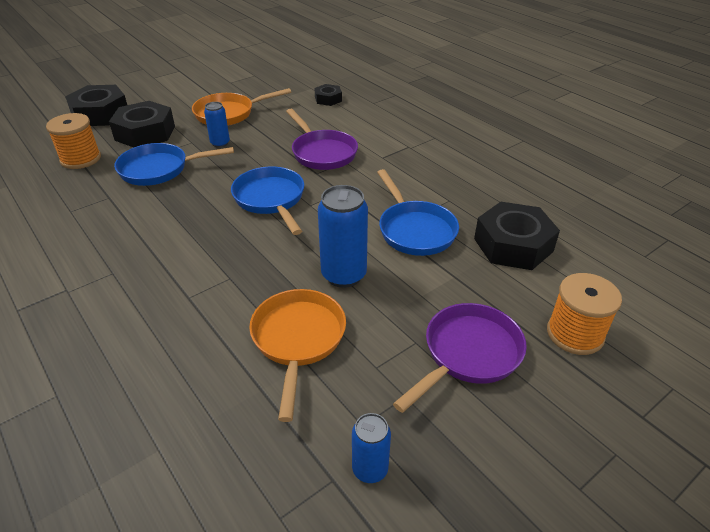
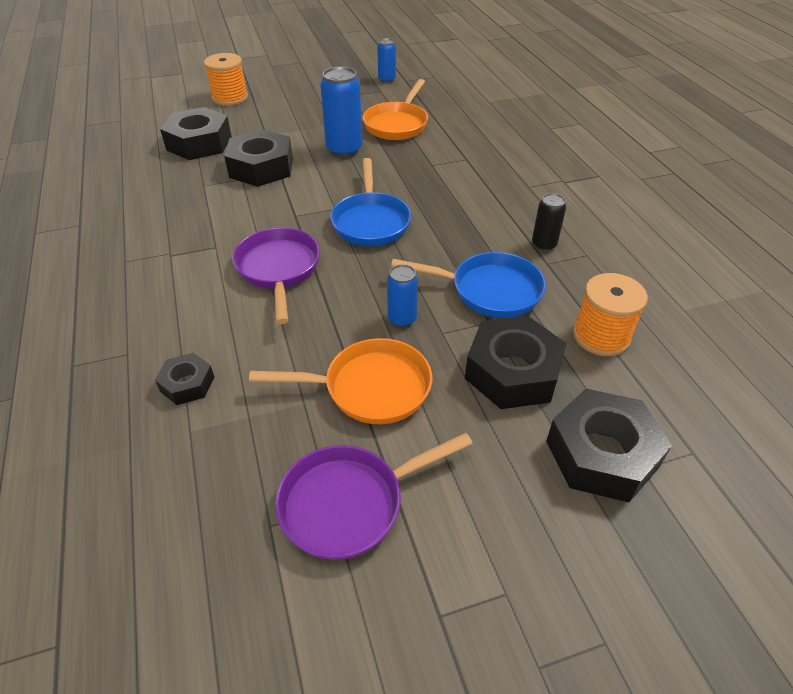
camera: 160 degrees left, 5 degrees up
blue pan [377,169,459,256] -> black nut [224,129,293,187]
purple pan [393,303,527,413] -> purple pan moved to [275,433,473,560]
none -> black can [532,193,566,251]

